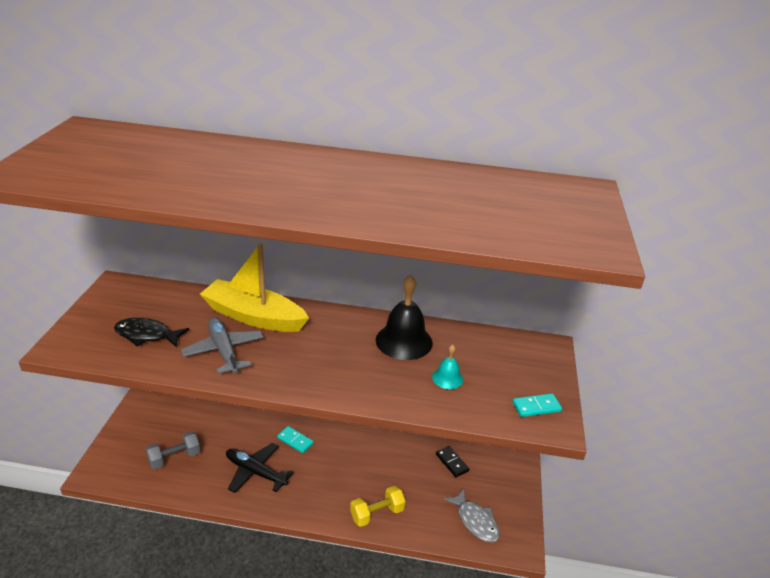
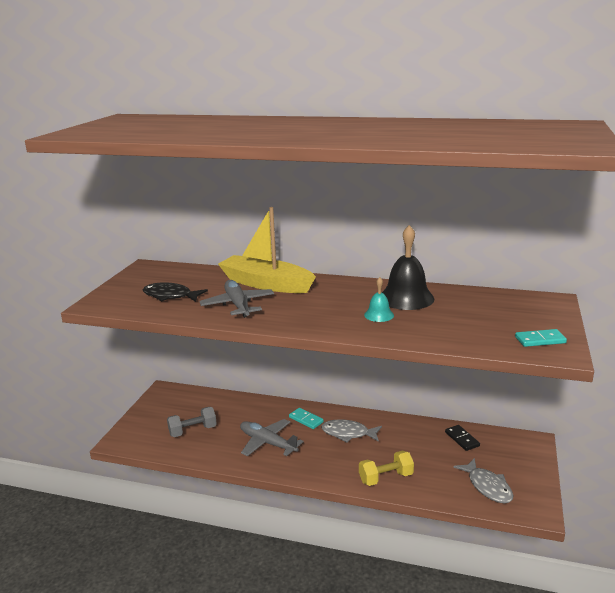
camera: 10 degrees right, 10 degrees down
black plane [226,443,293,493] -> grey plane [240,419,304,456]
turquoise bell [432,344,463,389] -> turquoise bell moved to [364,277,394,322]
none -> grey fish [321,419,382,442]

